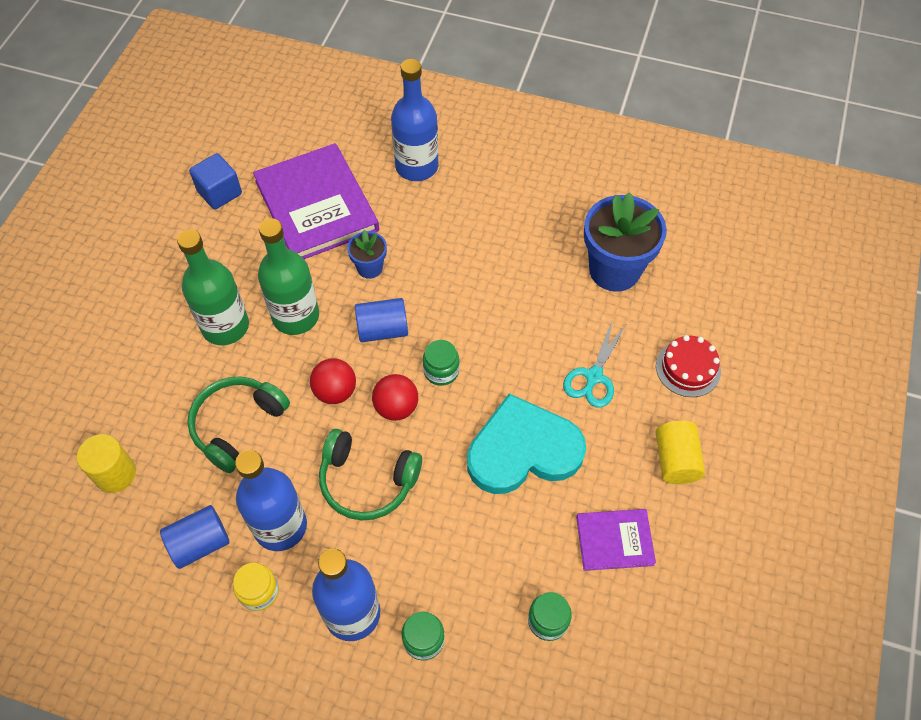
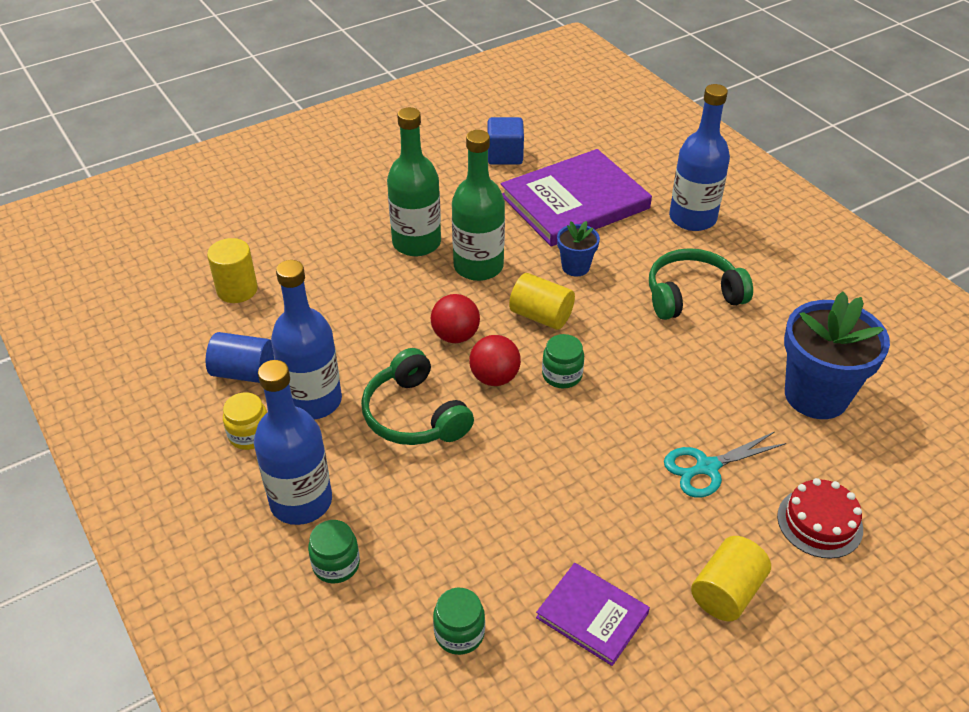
camera: 40 degrees right, 15 degrees down
green headphones [187,376,290,473] -> green headphones moved to [649,248,753,320]
purple book [253,143,379,259] -> purple book turned 45 degrees clockwise [501,149,652,247]
blue cylinder [355,298,408,342] -> yellow cylinder [509,273,575,330]
turquoise heart [467,394,586,494] -> none

